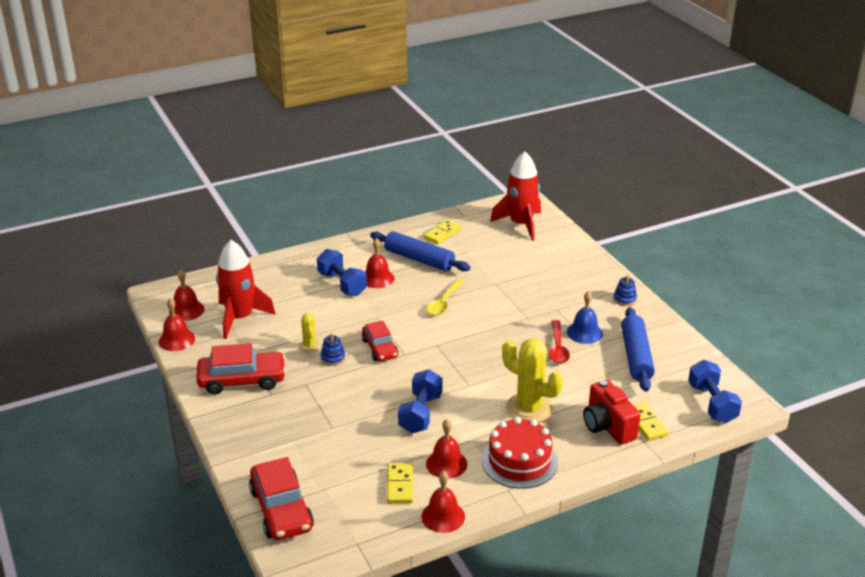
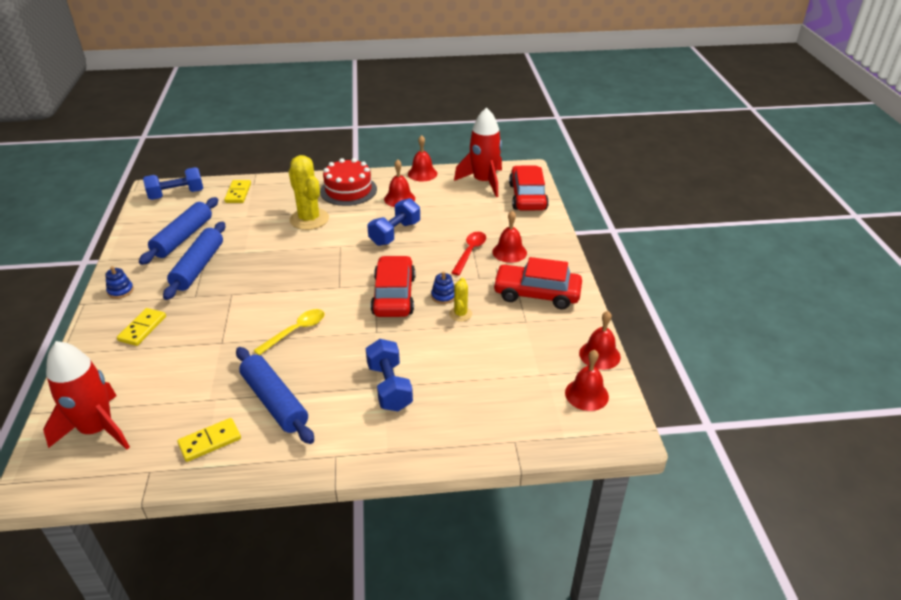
camera: 160 degrees left, 5 degrees up
red rocket [216,240,276,339] -> red rocket moved to [454,107,502,197]
red car [362,321,398,361] -> red car [371,256,415,317], size x1.56
red bell [365,238,395,288] -> red bell moved to [492,211,527,263]
yellow domino [387,463,413,503] -> yellow domino moved to [117,308,166,346]
red spoon [549,320,570,364] -> red spoon moved to [451,232,486,275]
blue bell [567,291,603,344] -> blue rolling pin [163,222,226,300]
red camera [583,380,641,445] -> none
blue dumbbell [688,360,742,423] -> blue dumbbell turned 60 degrees clockwise [143,167,203,200]

